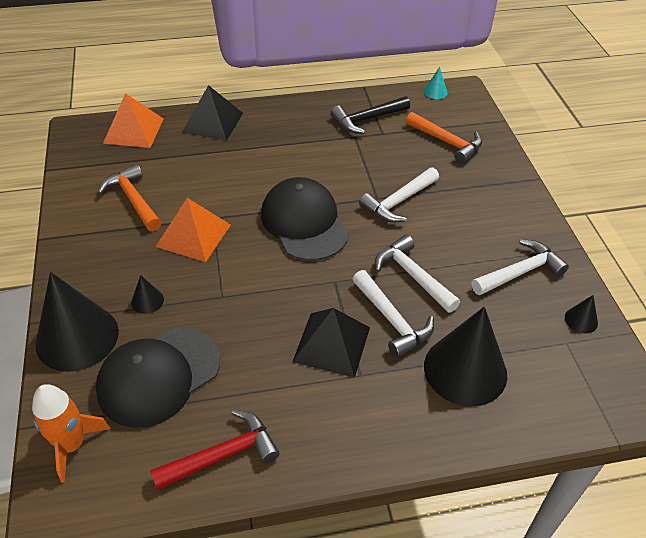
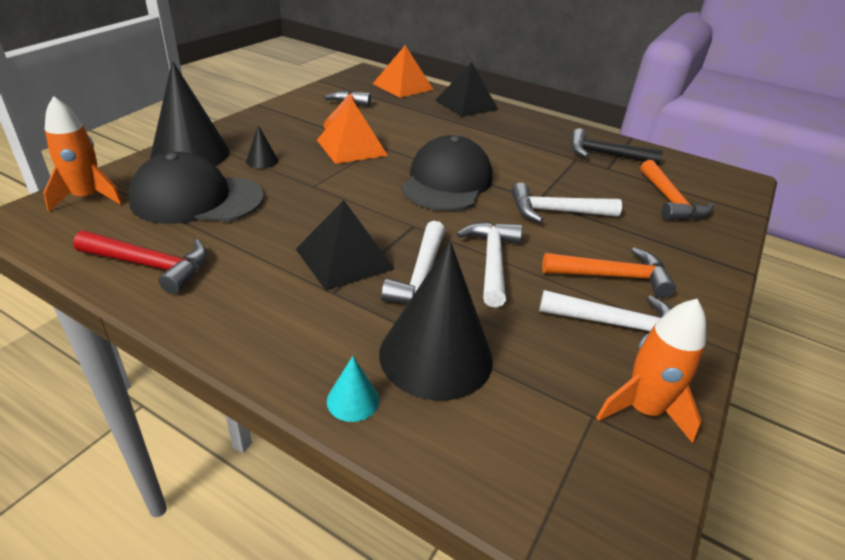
camera: 40 degrees right, 10 degrees down
turquoise cone [424,67,447,99] -> turquoise cone moved to [327,356,379,422]
black cone [565,295,598,333] -> orange rocket [596,299,706,443]
none -> orange hammer [542,247,676,298]

